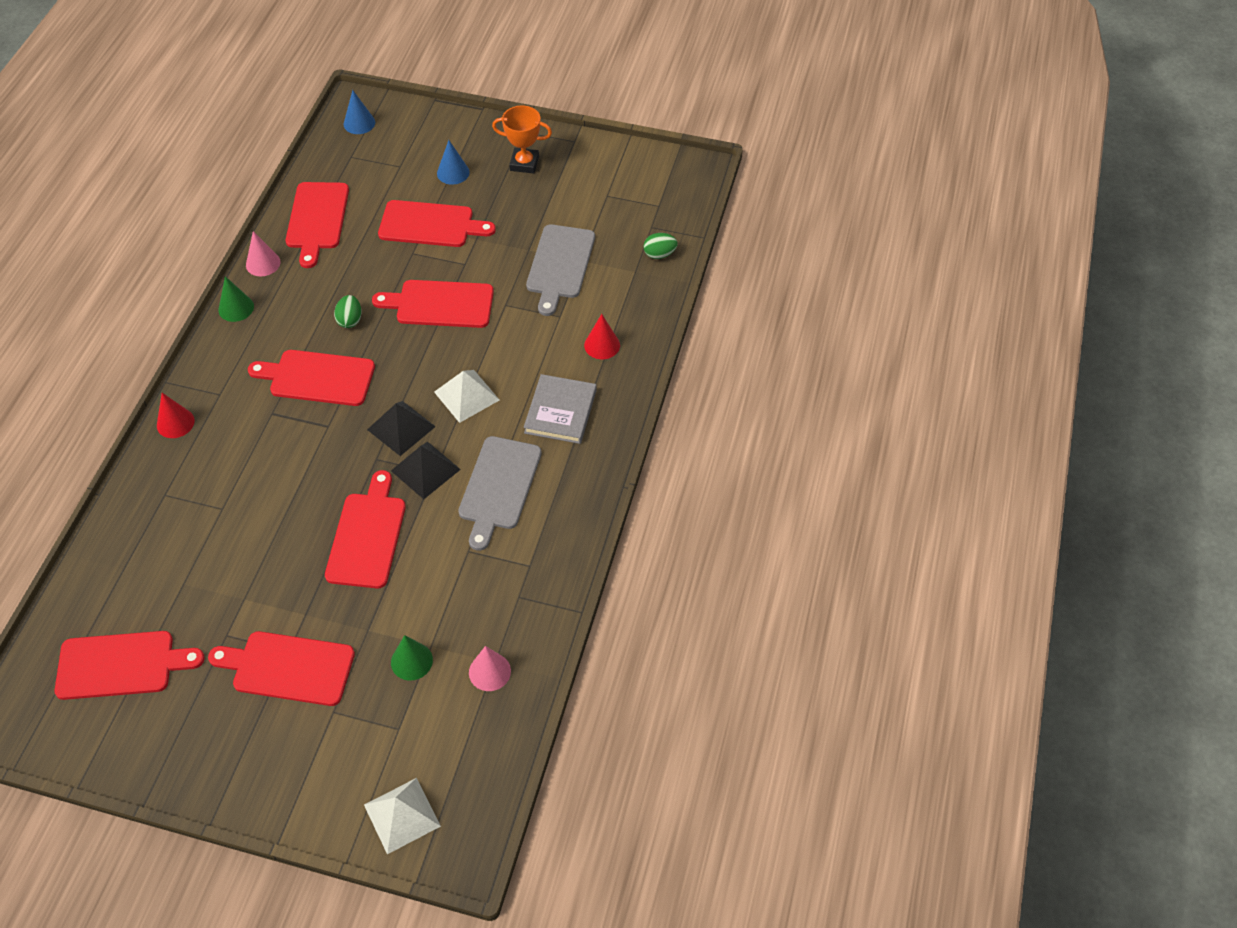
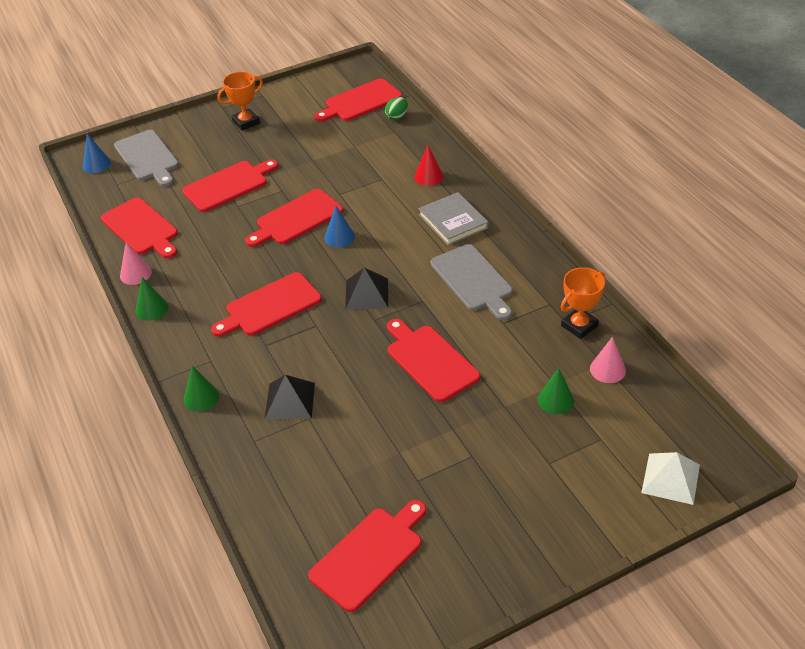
camera: 40 degrees left, 10 degrees down
red cone [157,393,195,438] -> green cone [184,366,219,412]
red cutting board [208,631,355,706] -> red cutting board moved to [315,78,402,122]
green egg [334,295,362,328] -> none
black pyramid [391,442,461,499] -> black pyramid moved to [265,375,315,419]
white pyramid [434,370,499,423] -> none
blue cone [437,140,470,185] -> blue cone moved to [324,206,355,248]
grey cutting board [526,224,595,316] -> grey cutting board moved to [114,130,179,187]
none -> orange trophy [561,267,605,339]

